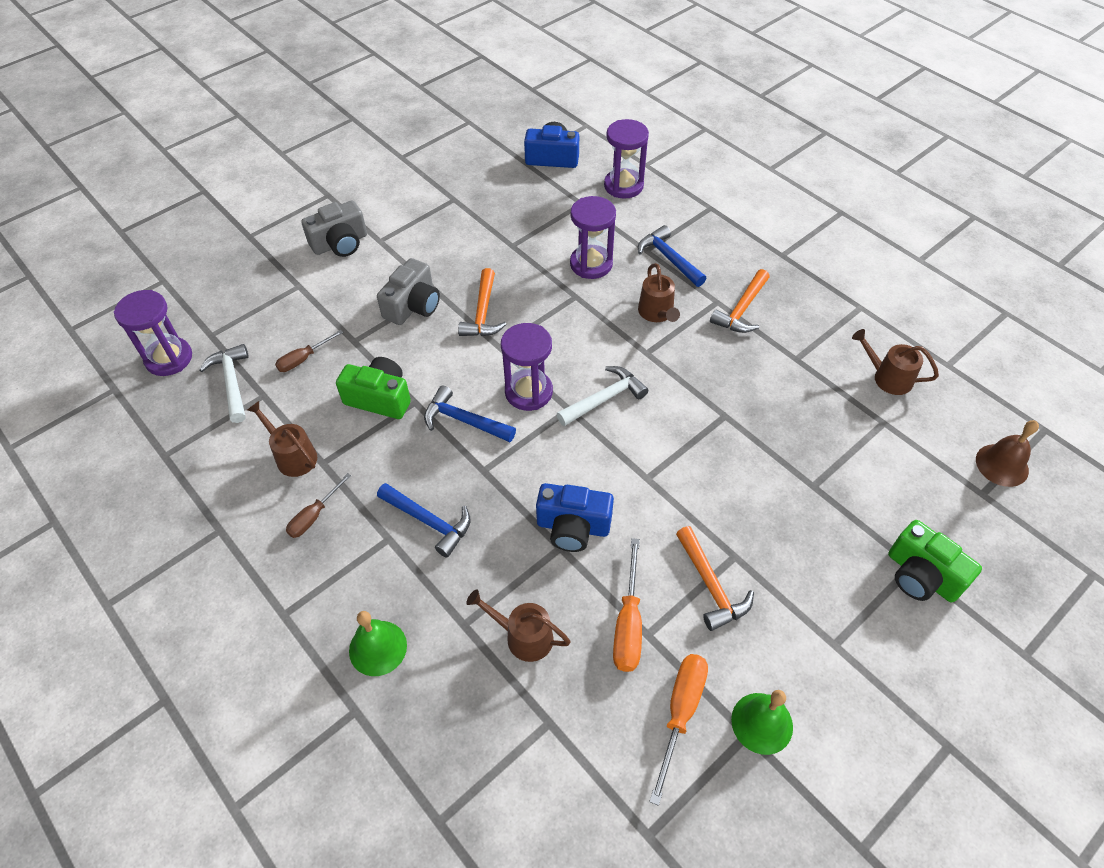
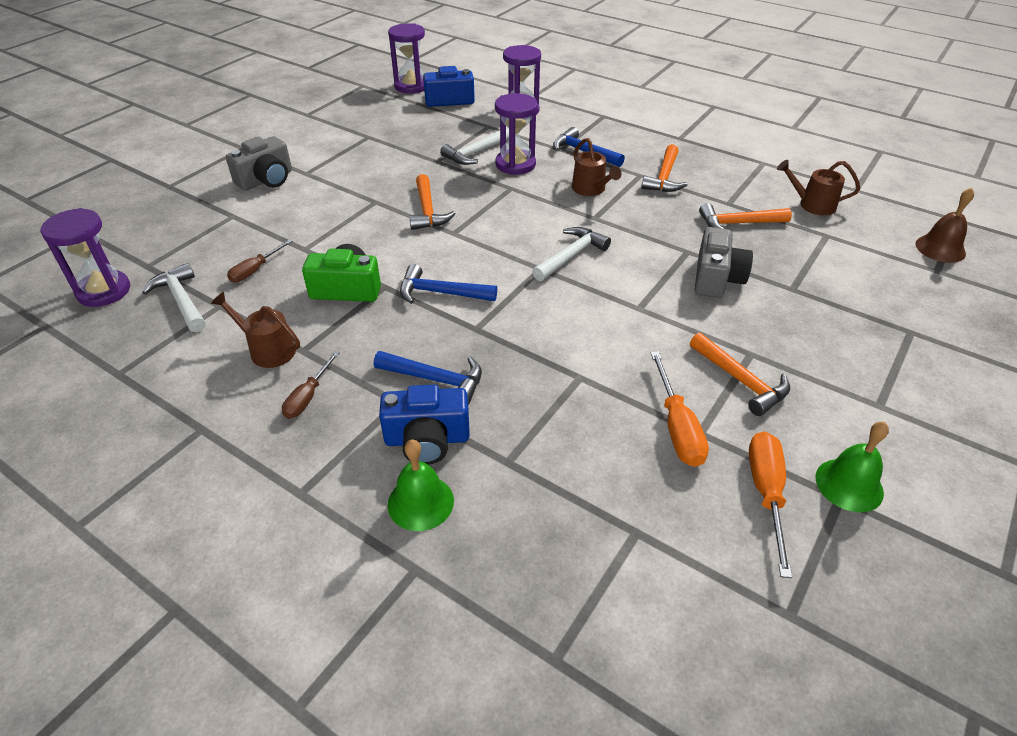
camera: 15 degrees left, 10 degrees down
grey camera [377,258,440,325] -> grey camera moved to [695,227,753,298]
brown watering can [466,589,571,662] -> none
purple hourglass [501,323,553,411] -> purple hourglass moved to [388,23,425,93]
blue camera [536,483,614,552] -> blue camera moved to [379,385,470,465]
green camera [888,520,982,602] -> none
none -> white hammer [440,127,509,165]
none -> orange hammer [699,203,792,229]

